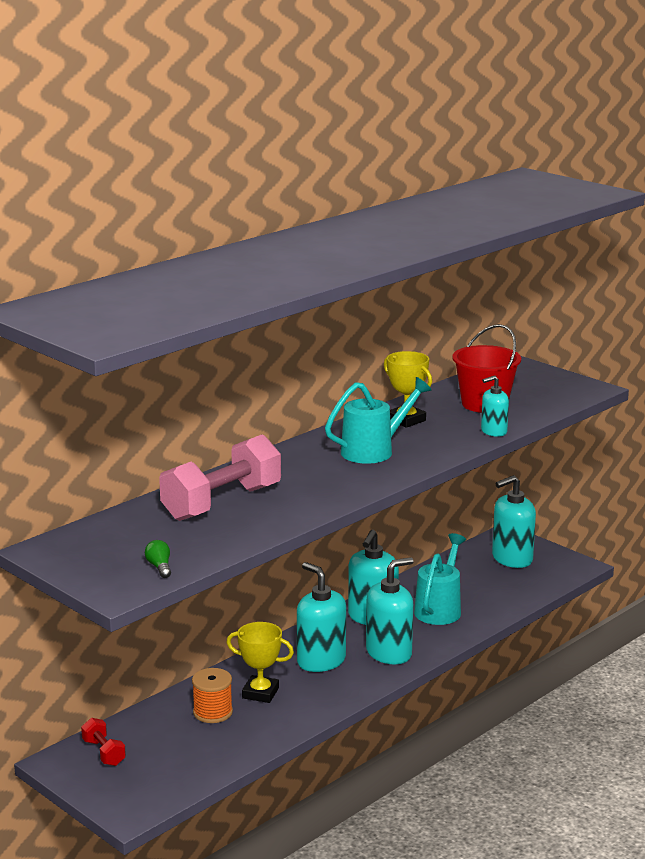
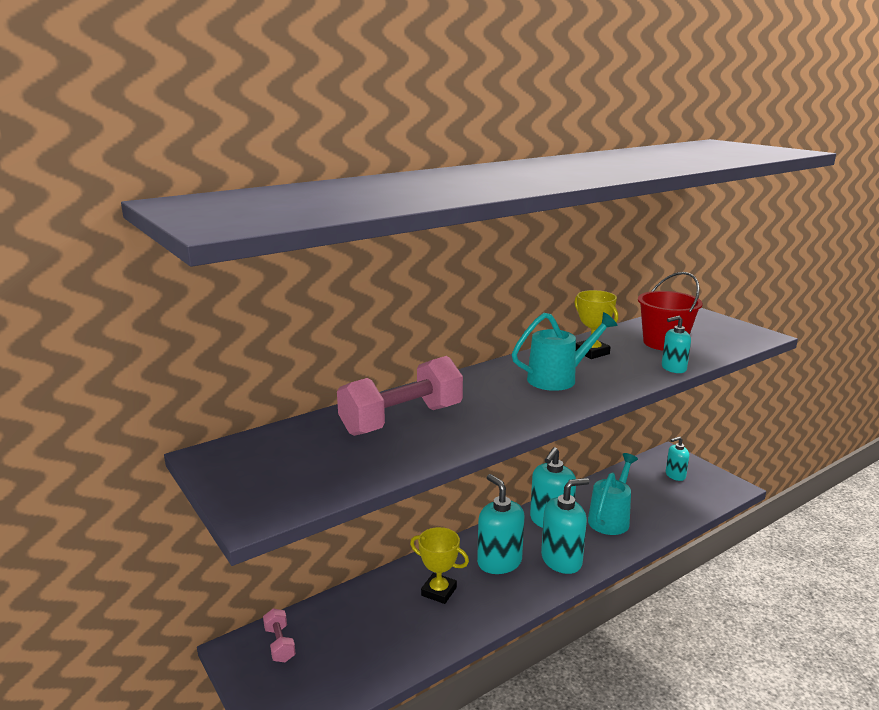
camera: 10 degrees right, 0 degrees up
red dumbbell [81,718,126,766] -> pink dumbbell [263,608,296,662]
green light bulb [145,540,171,578] -> none
orange spool [192,668,233,723] -> none
turquoise soap dispenser [492,475,536,568] -> turquoise soap dispenser [666,436,689,481], size x0.58

